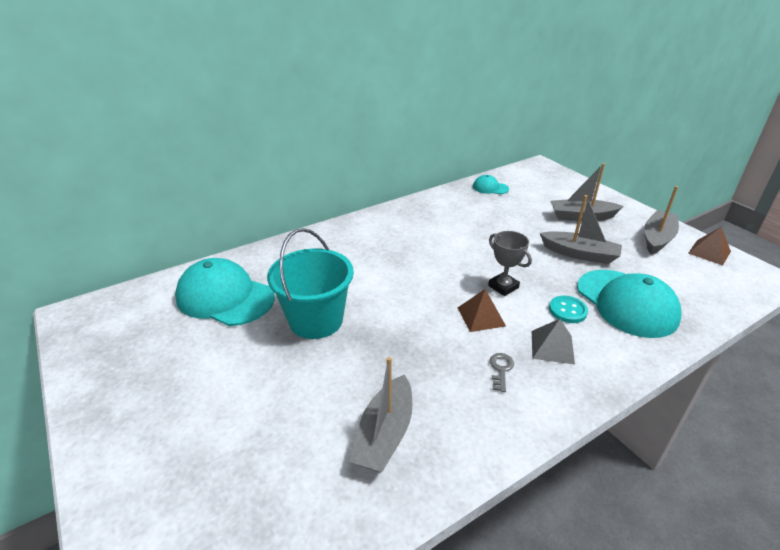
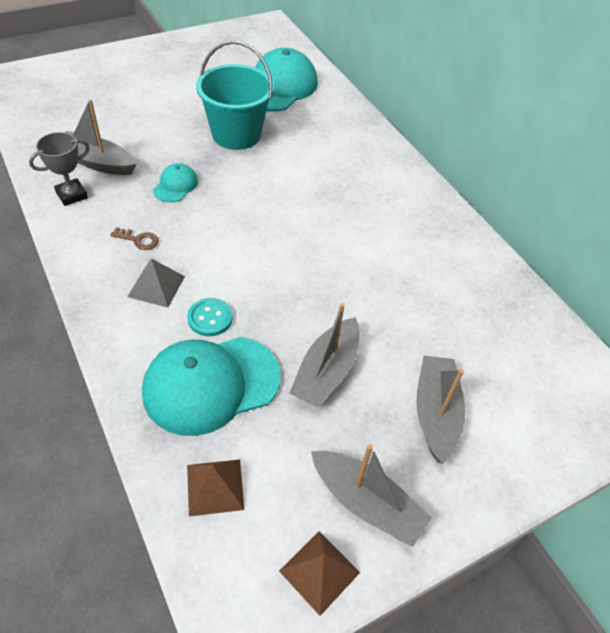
camera: 90 degrees right, 15 degrees up
brown pyramid [458,289,506,332] -> brown pyramid moved to [187,459,244,517]
turquoise cap [473,175,509,194] -> turquoise cap moved to [153,163,198,202]
grey trophy [488,231,532,296] -> grey trophy moved to [29,132,90,206]
grey key [490,353,514,392] -> brown key [110,227,159,250]

